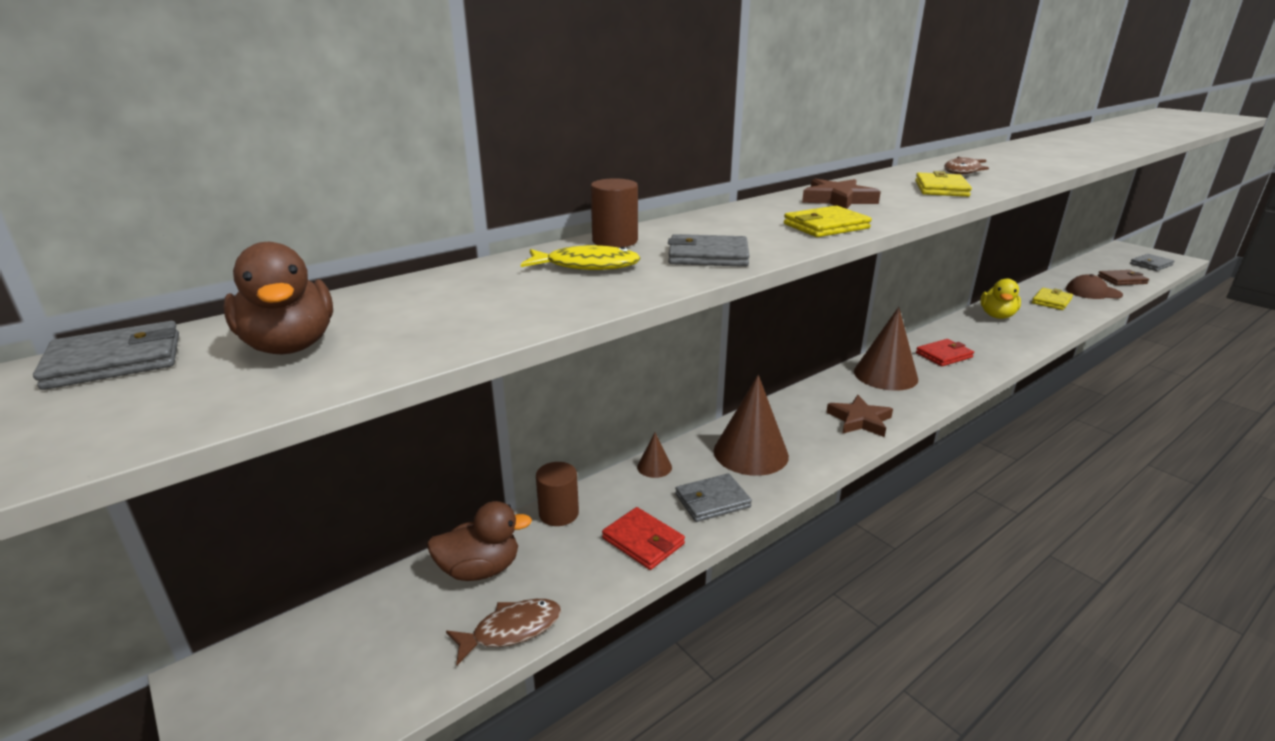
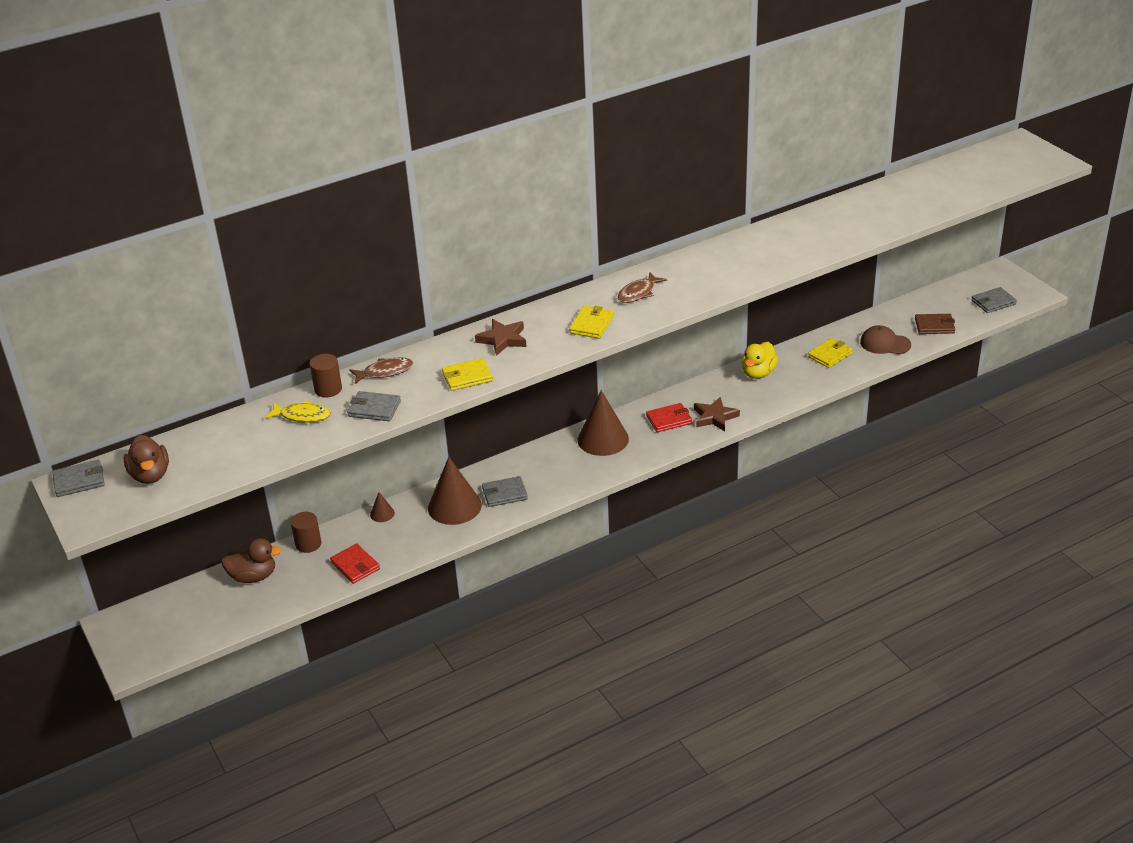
camera: 10 degrees right, 10 degrees up
brown fish [446,599,561,665] -> brown fish moved to [350,357,413,384]
grey wallet [675,473,752,522] -> grey wallet moved to [482,476,528,507]
brown star [826,395,893,437] -> brown star moved to [694,397,740,431]

